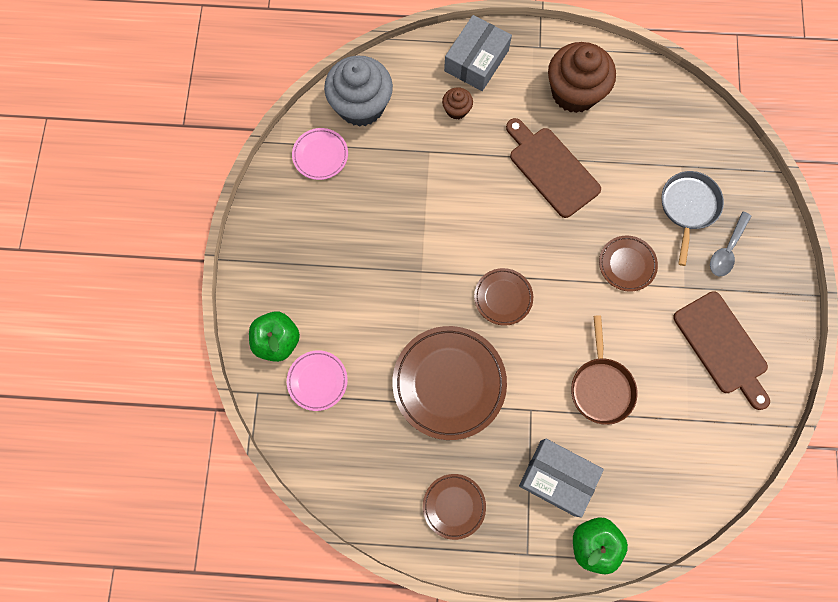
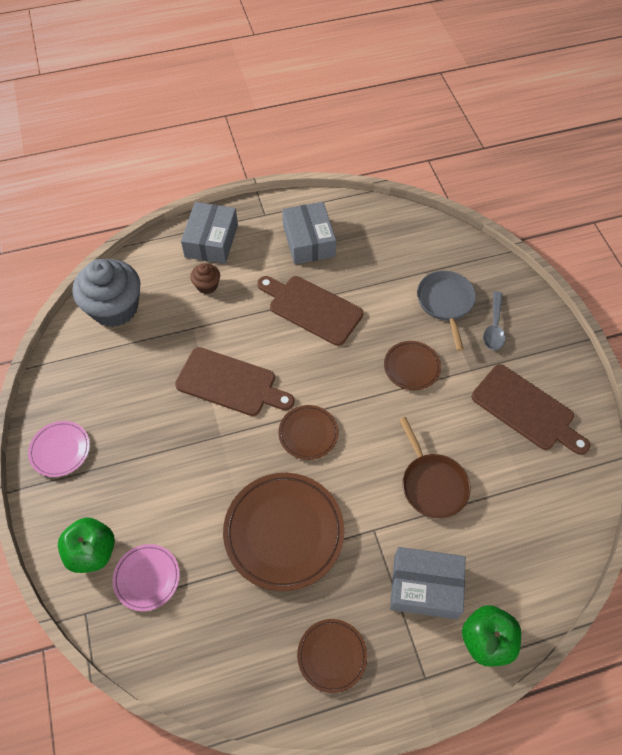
camera: 20 degrees left, 15 degrees down
pink plate [292,128,348,180] -> pink plate moved to [28,421,90,477]
brown cupcake [548,42,616,113] -> grey box [282,202,336,264]
none -> brown cutting board [175,347,294,416]

